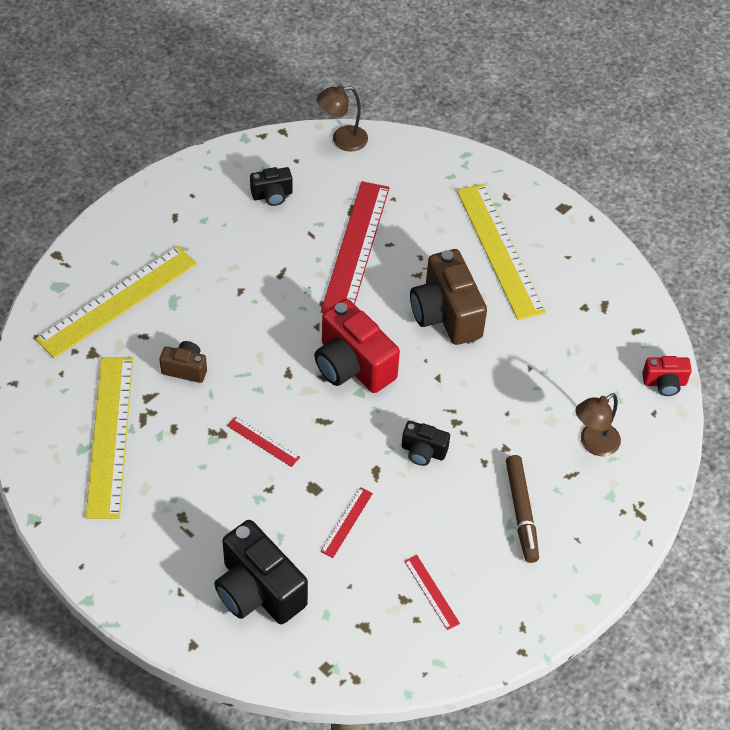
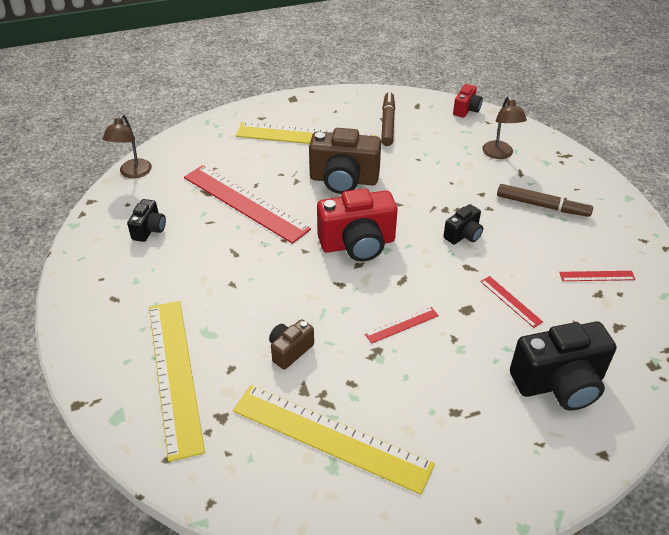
camera: 60 degrees left, 10 degrees down
none -> brown marker [381,92,395,146]

